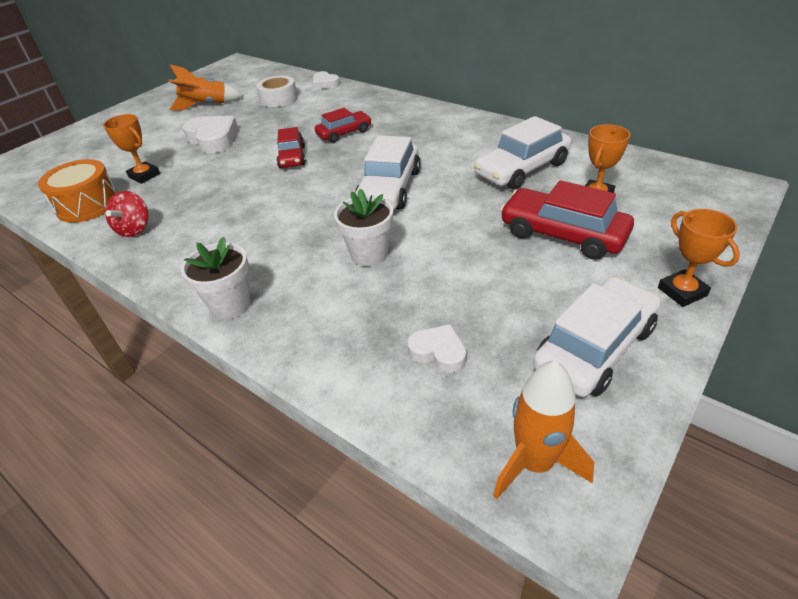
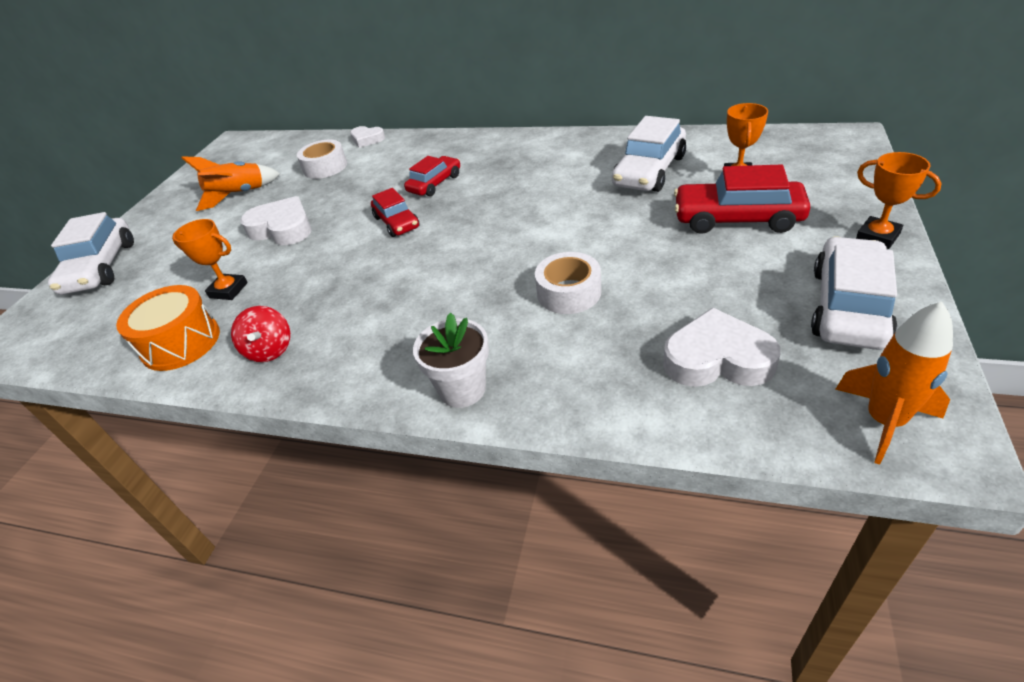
camera: 20 degrees left, 0 degrees up
white flower pot [334,189,393,267] -> white tape [535,252,601,314]
white car [355,135,421,210] -> white car moved to [48,212,134,295]
white heart [407,324,466,373] -> white heart [663,308,780,387], size x1.69

